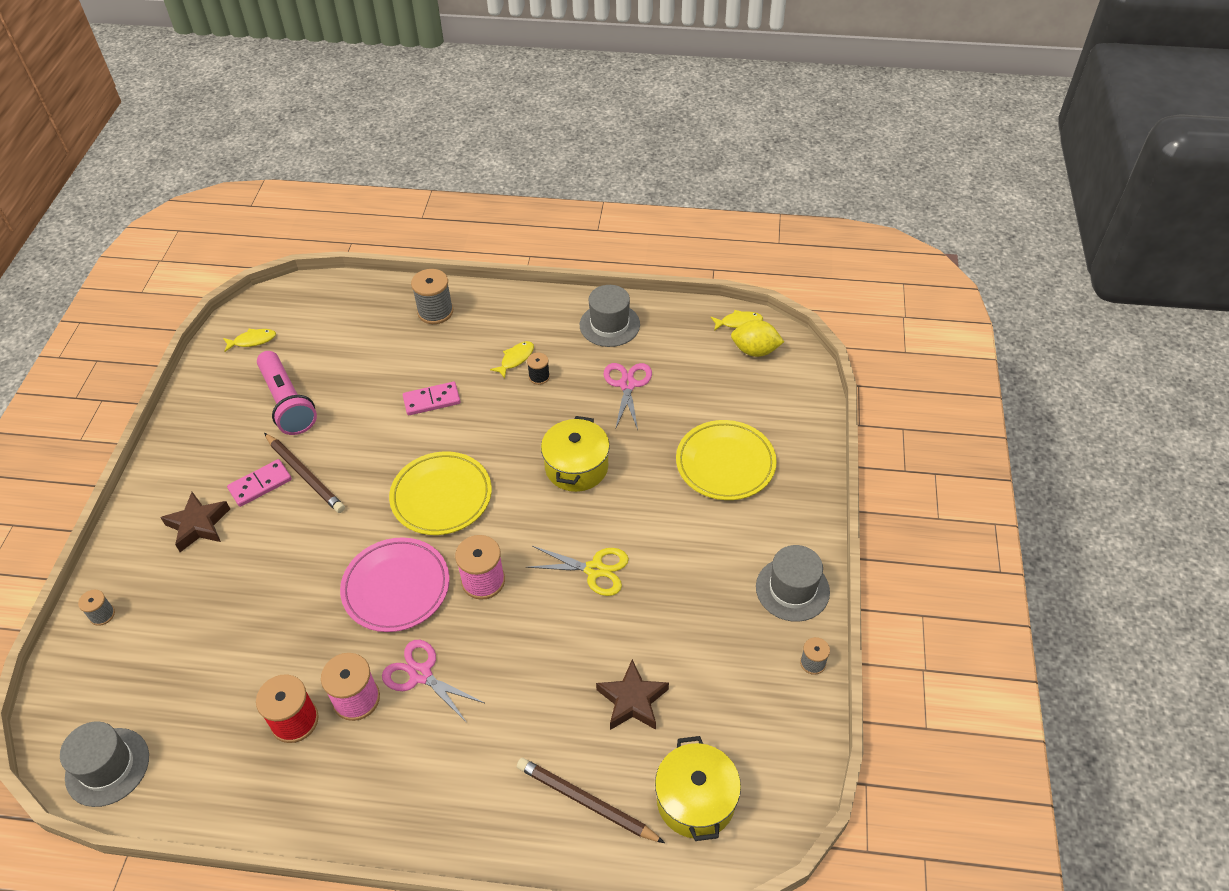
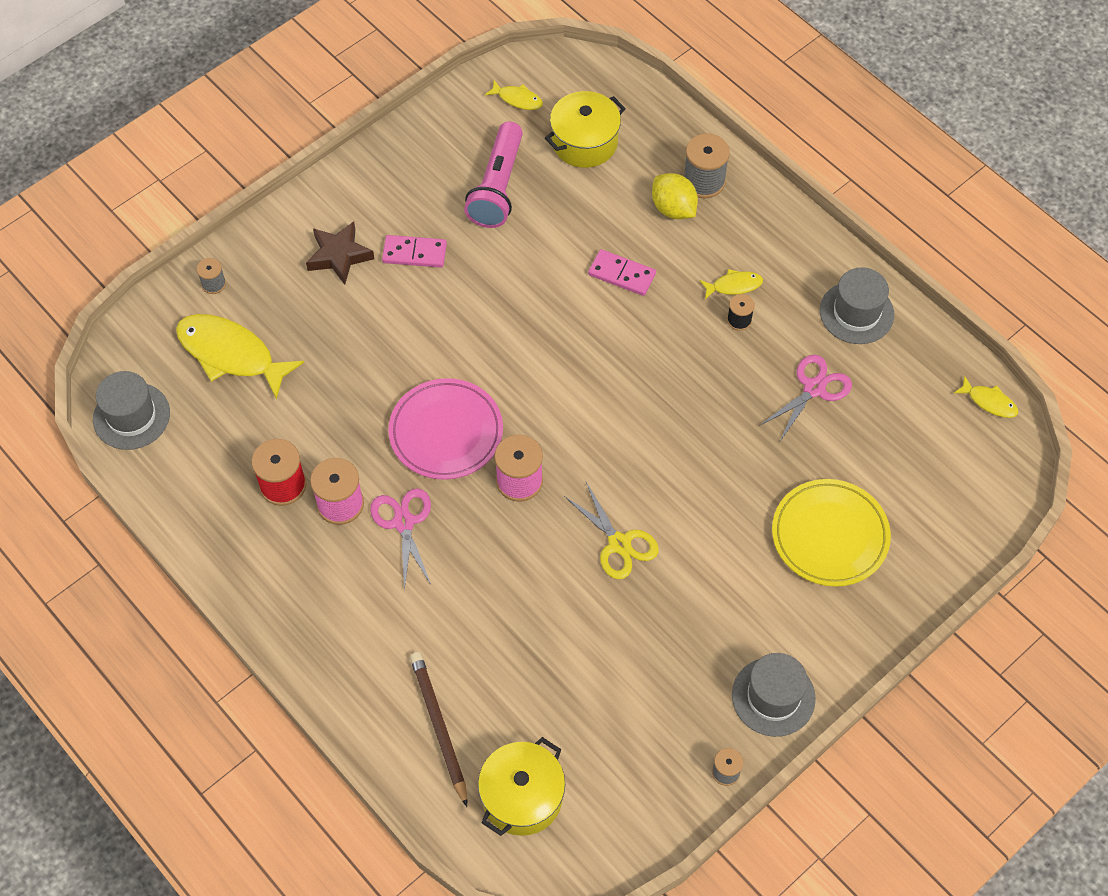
camera: 40 degrees right, 10 degrees up
brown pencil [264,433,345,513] -> none
yellow plate [389,451,492,535] -> none
yellow pot [541,416,610,492] -> yellow pot moved to [545,91,626,168]
brown star [596,659,669,730] -> none
yellow lemon [731,320,784,357] -> yellow lemon moved to [652,173,698,219]
none -> yellow fish [176,314,304,400]

